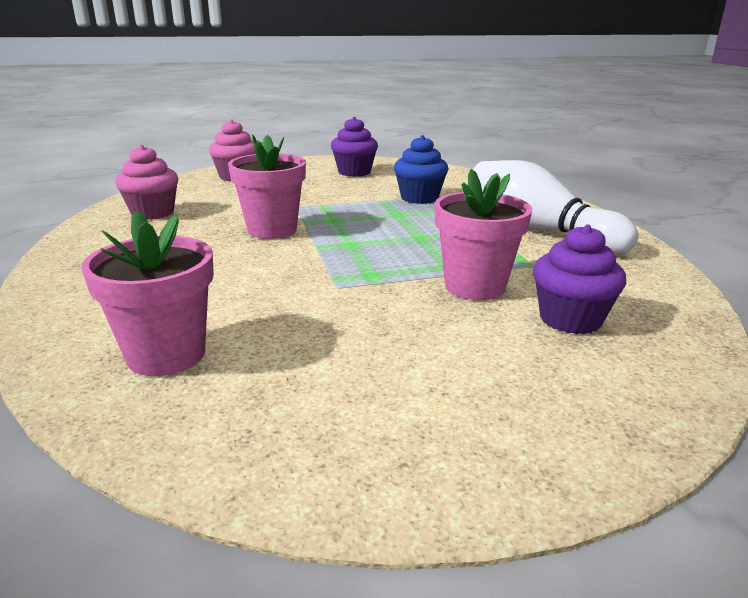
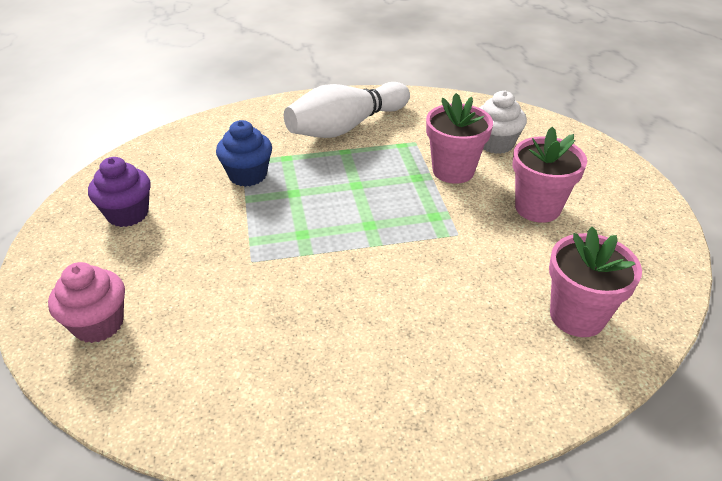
camera: 85 degrees left, 15 degrees up
pink cupcake [115,145,178,220] -> none
pink flower pot [228,134,306,239] -> pink flower pot moved to [512,127,587,223]
purple cupcake [533,224,626,334] -> white cupcake [479,91,527,154]

